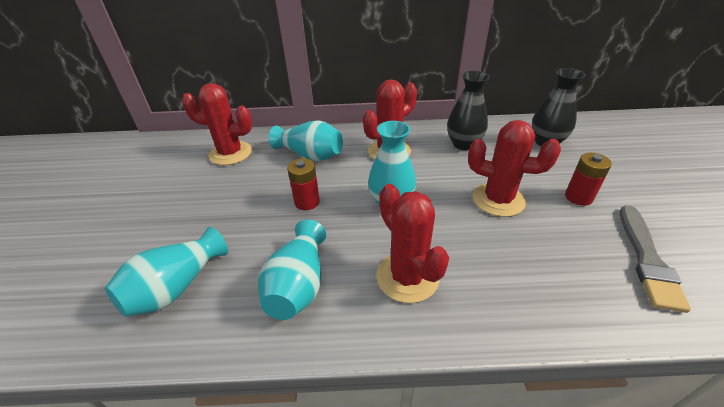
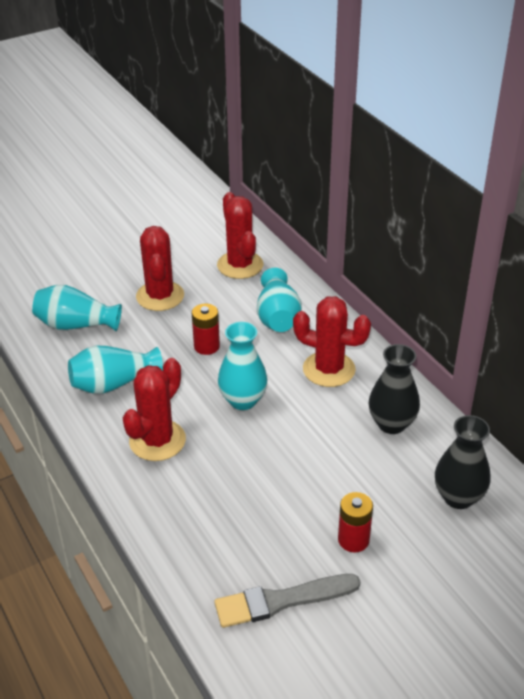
camera: 60 degrees right, 0 degrees up
red cactus [468,120,561,217] -> red cactus moved to [136,226,184,311]

